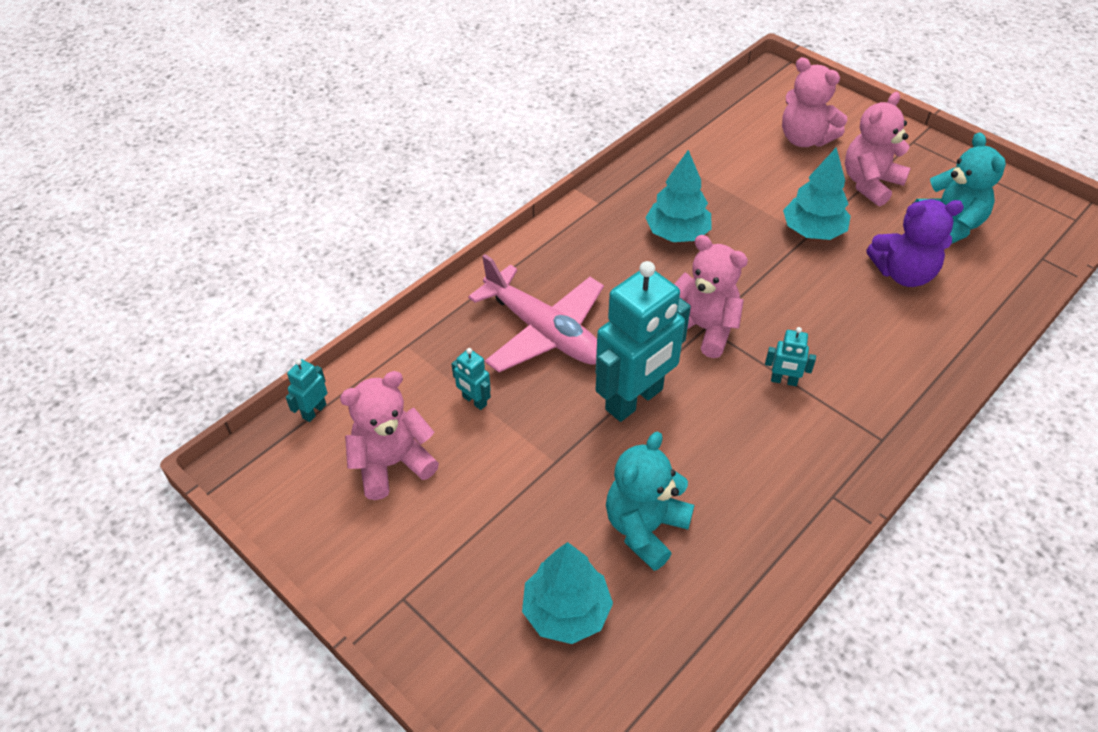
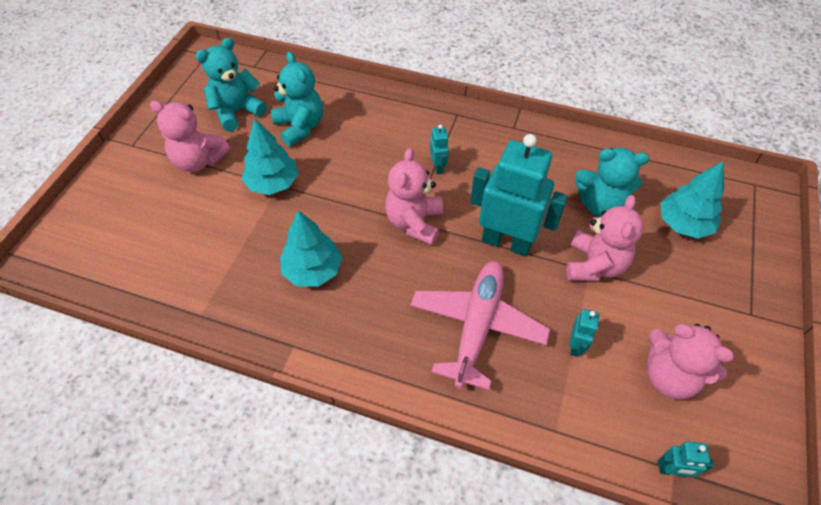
camera: 115 degrees left, 5 degrees up
pink teddy bear [782,57,847,147] -> pink teddy bear moved to [566,195,644,281]
purple teddy bear [867,199,964,287] -> turquoise teddy bear [271,52,323,147]

